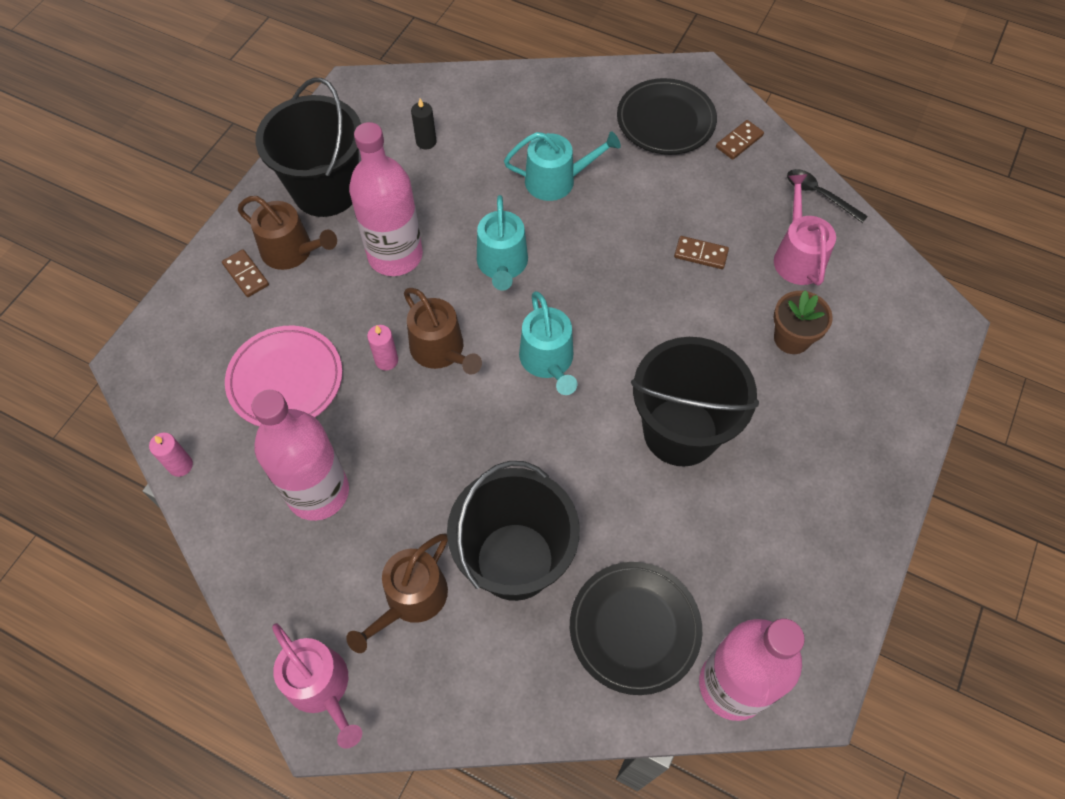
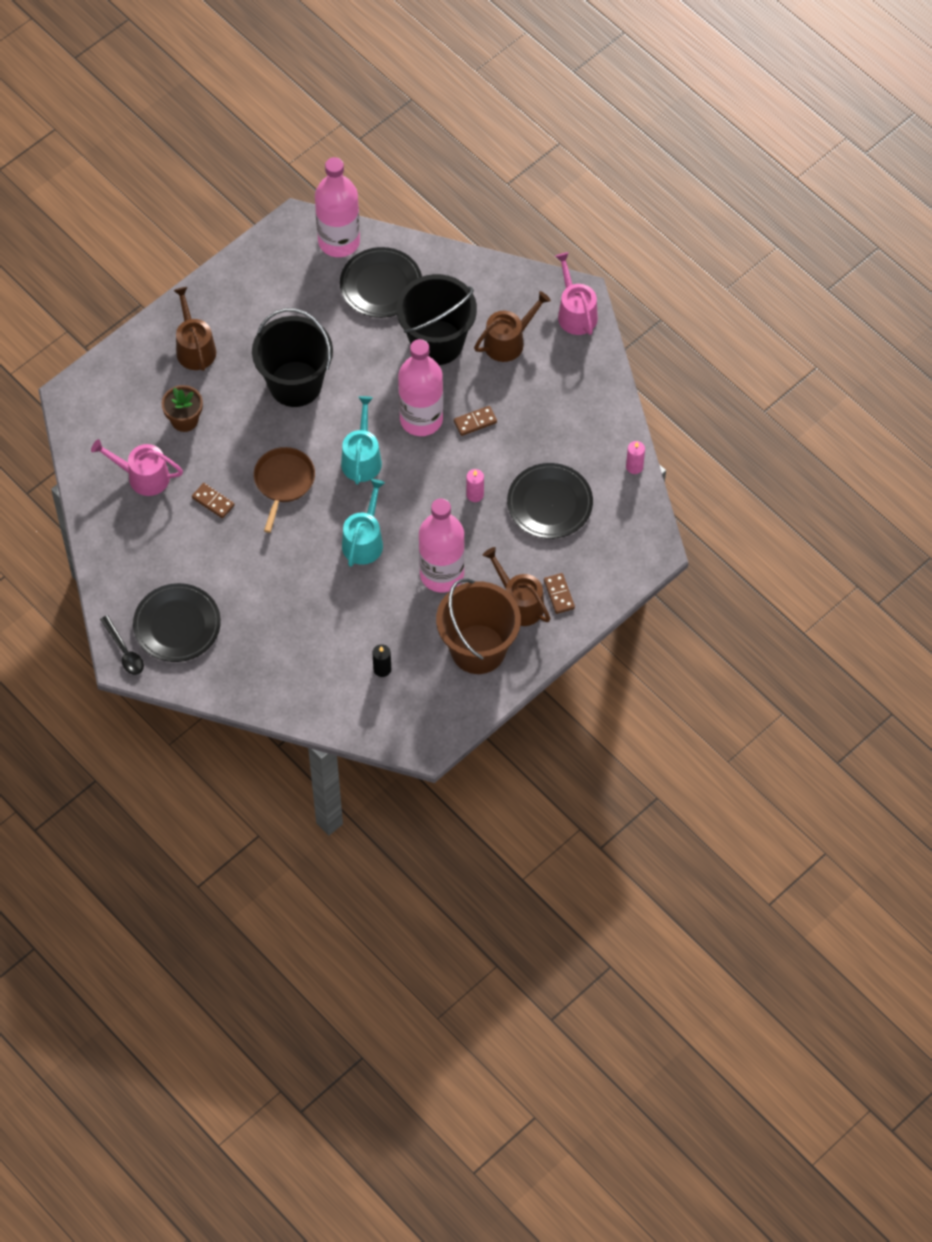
camera: 160 degrees left, 0 degrees up
pink plate [225,326,342,426] -> black plate [507,463,593,539]
pink bottle [252,390,349,521] -> pink bottle moved to [398,339,443,436]
black bucket [255,78,361,217] -> brown bucket [436,578,521,674]
brown watering can [404,288,482,375] -> brown watering can moved to [173,287,216,371]
turquoise watering can [504,131,621,201] -> none
brown domino [716,120,764,160] -> brown domino moved to [454,406,497,436]
pink watering can [774,174,836,286] -> pink watering can turned 90 degrees clockwise [91,439,183,496]
black spoon [787,169,868,223] -> black spoon moved to [100,615,144,675]
none -> brown pan [254,447,315,533]

